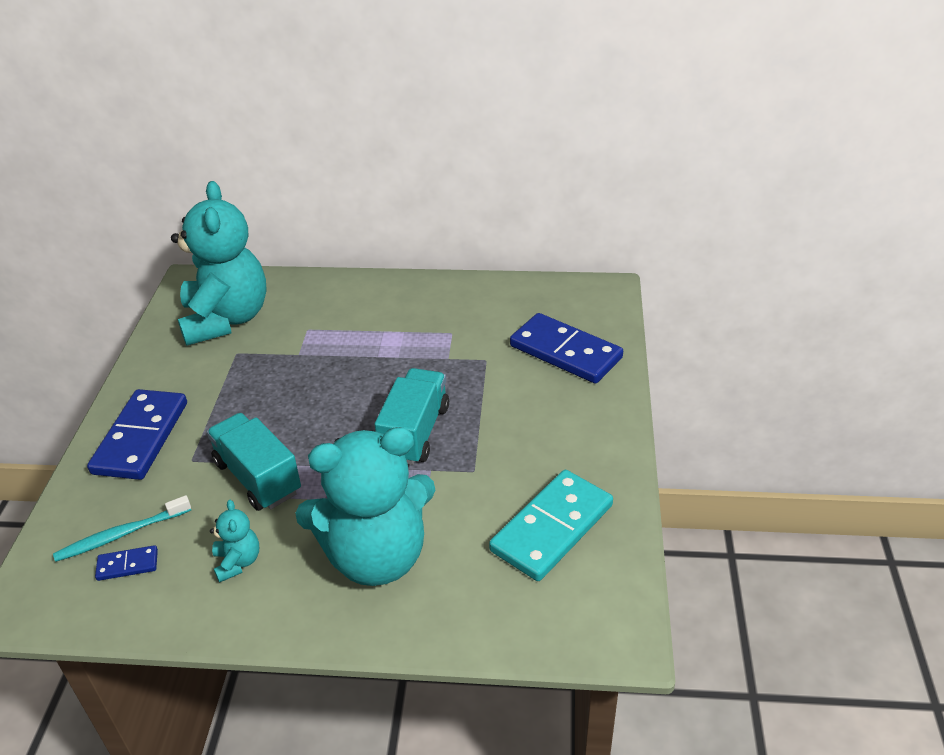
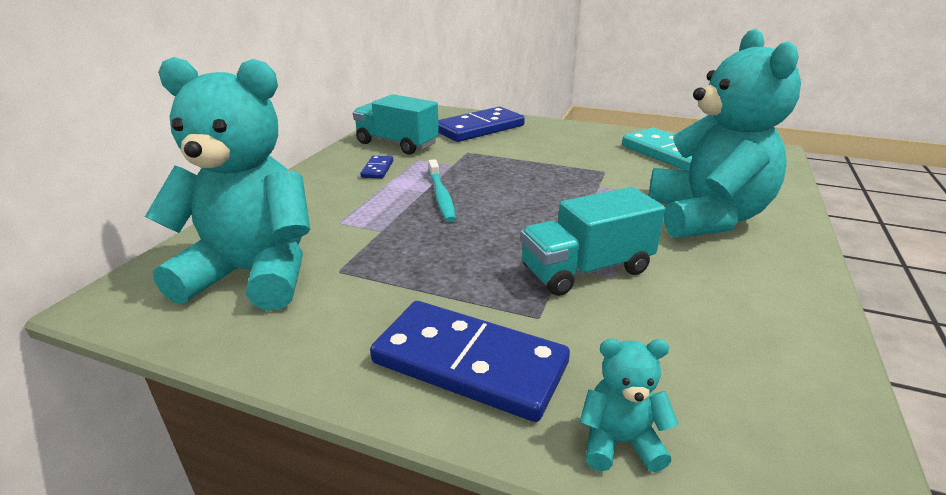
camera: 75 degrees left, 10 degrees down
turquoise toothbrush [53,495,191,562] -> turquoise toothbrush moved to [428,159,456,222]
blue domino [95,545,158,581] -> blue domino moved to [360,156,393,179]
turquoise teddy bear [210,500,259,582] -> turquoise teddy bear moved to [580,339,679,472]
turquoise truck [375,368,449,465] -> turquoise truck moved to [353,94,439,155]

